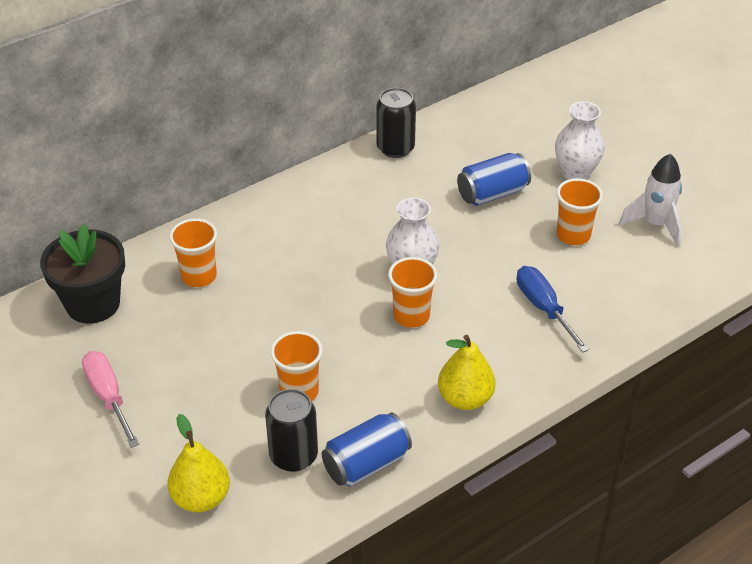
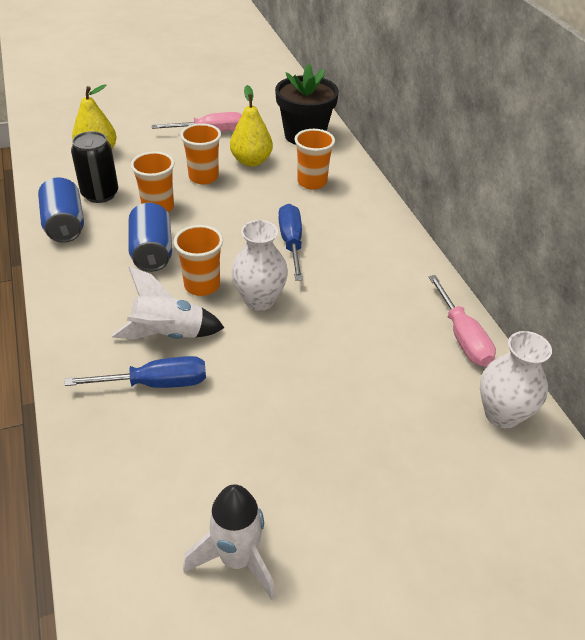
camera: 105 degrees right, 0 degrees up
black can [376,88,416,158] -> pink screwdriver [428,275,496,367]
yellow pear [438,335,495,410] -> yellow pear moved to [230,85,273,167]
blue can [457,153,531,206] -> blue can moved to [129,202,172,272]
white vase [555,101,605,180] -> white vase moved to [480,331,552,428]
orange cup [557,178,603,245] -> orange cup moved to [180,123,221,184]
none -> white rocket [111,266,224,339]
none -> blue screwdriver [278,204,303,281]

